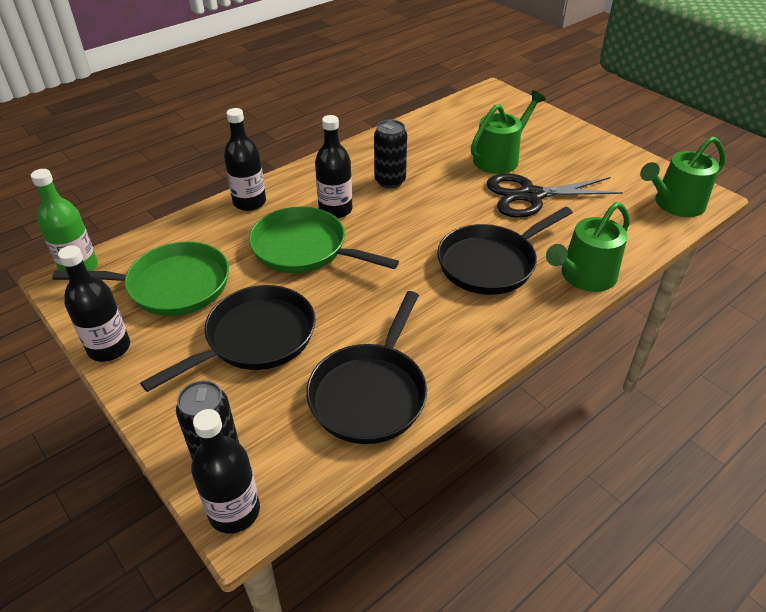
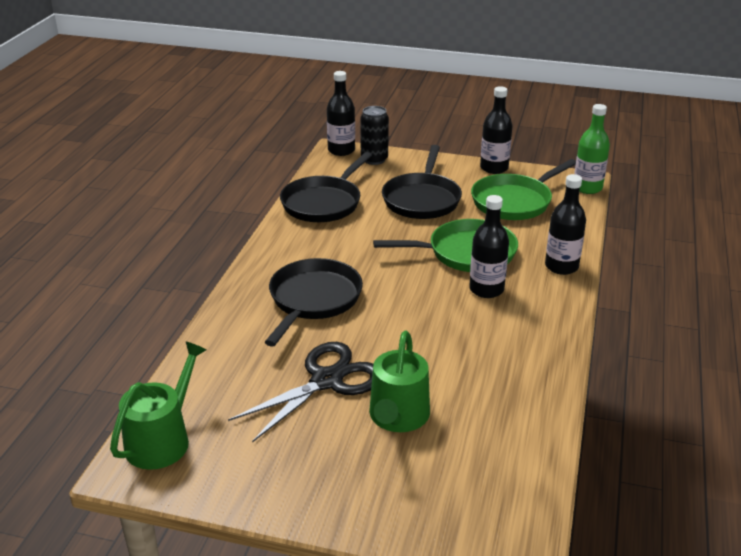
camera: 145 degrees right, 10 degrees down
black pan [306,291,427,444] -> black pan turned 135 degrees counterclockwise [280,152,372,222]
black can [374,120,407,189] -> none
green watering can [546,202,630,292] -> none

